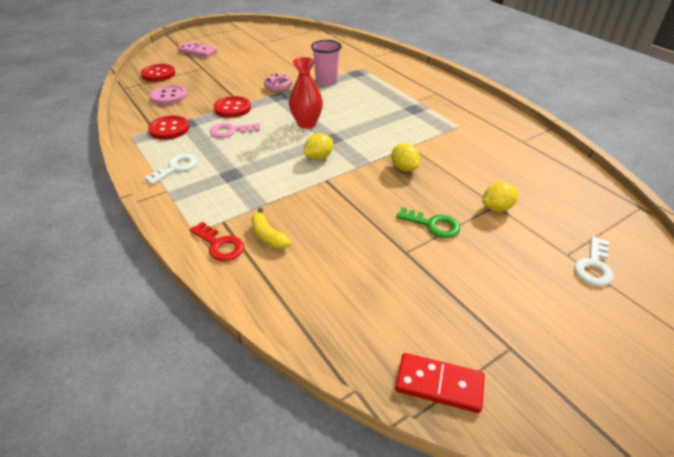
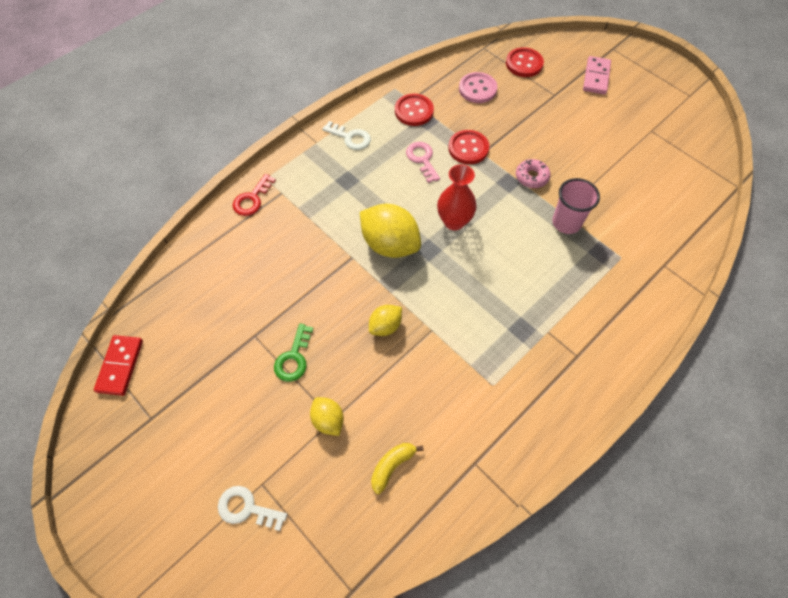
camera: 80 degrees right, 20 degrees up
yellow banana [251,208,291,249] -> yellow banana moved to [371,443,424,494]
yellow lemon [304,133,333,160] -> yellow lemon [360,204,421,258], size x1.85

